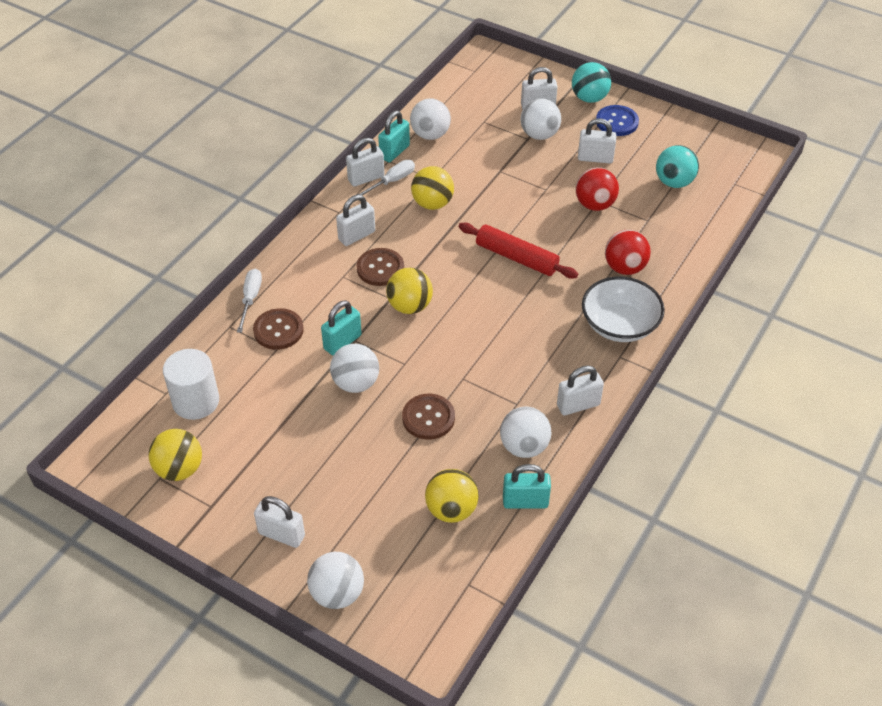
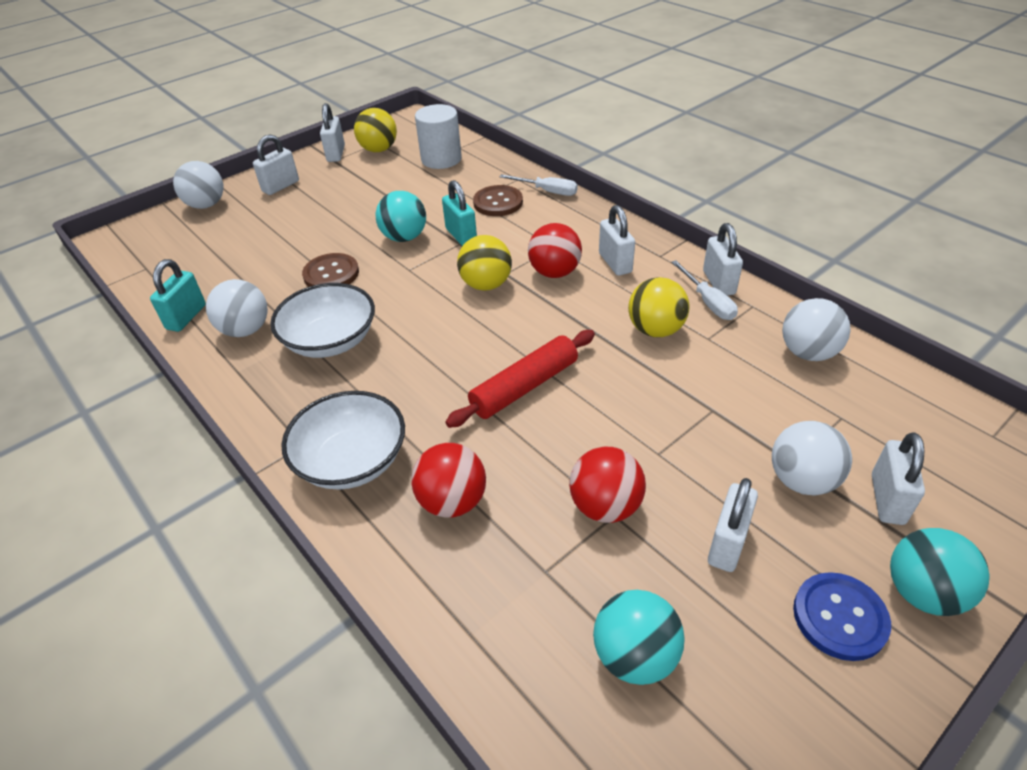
camera: 110 degrees right, 5 degrees down
white ball [330,344,379,393] -> turquoise ball [376,191,426,242]
brown button [357,248,404,286] -> red ball [528,223,582,278]
turquoise padlock [378,111,410,163] -> none
yellow ball [425,469,479,523] -> none
white padlock [557,366,604,415] -> white padlock moved to [320,103,345,162]
none -> white bowl [270,283,375,358]

